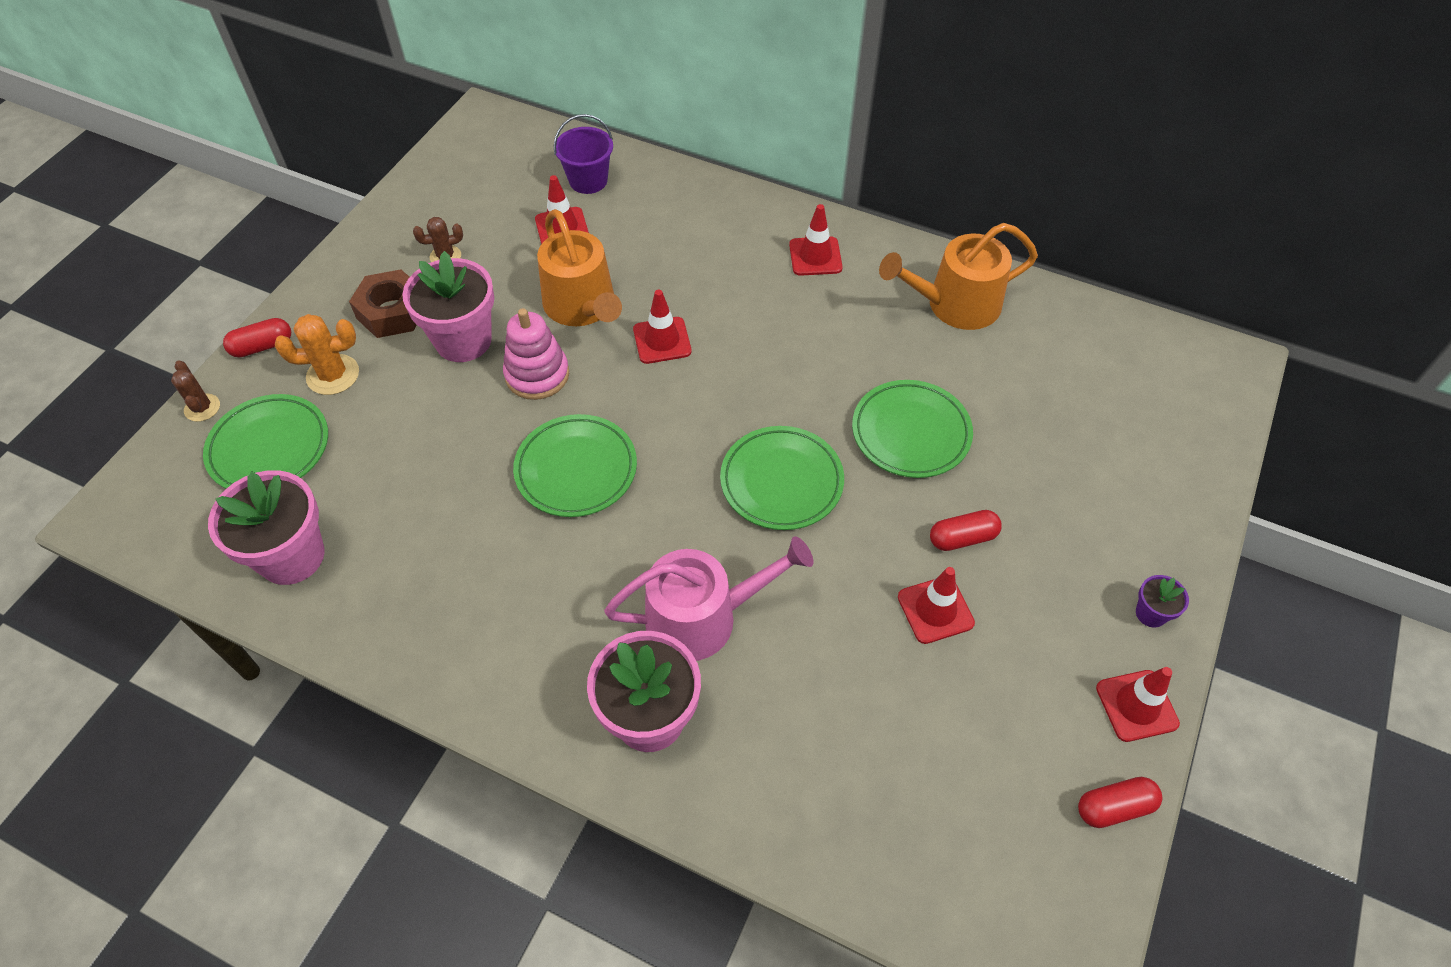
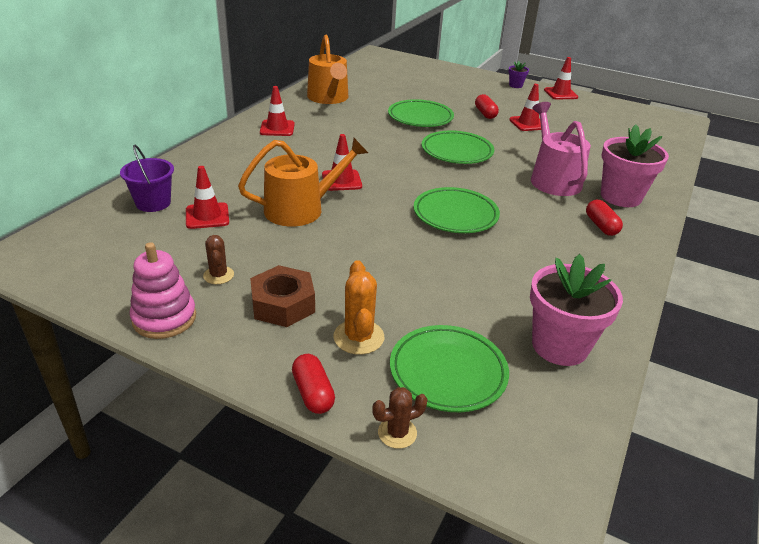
camera: 90 degrees left, 20 degrees down
pink flower pot [402,251,494,362] -> none
pink stacking toy [503,308,569,400] -> pink stacking toy moved to [130,242,196,339]
red capsule [1078,777,1162,828] -> red capsule moved to [586,200,623,236]

